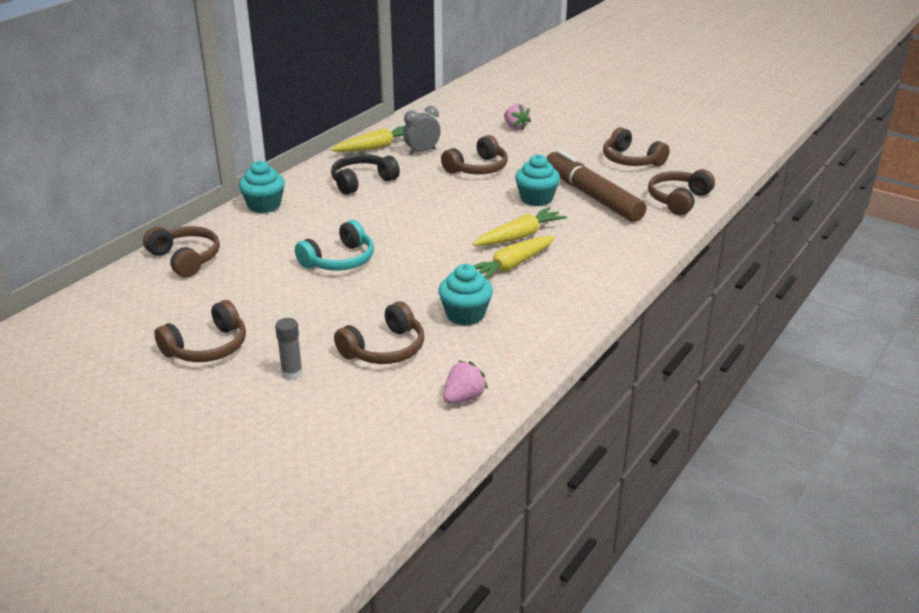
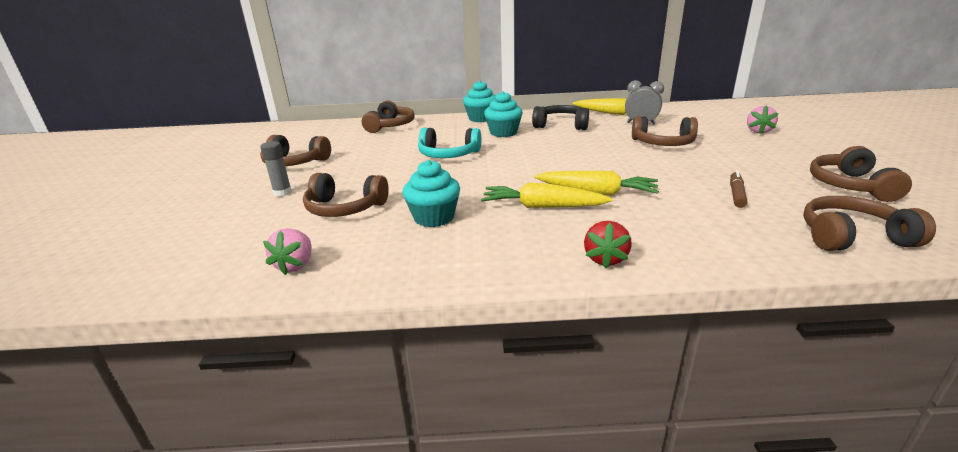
camera: 55 degrees right, 5 degrees down
pink strawberry [443,361,488,404] -> pink strawberry turned 90 degrees clockwise [263,228,312,275]
turquoise cupcake [515,154,560,206] -> turquoise cupcake moved to [484,91,523,137]
brown marker [547,149,647,222] -> brown marker [730,171,747,208], size x0.41
none -> red strawberry [584,221,632,268]

